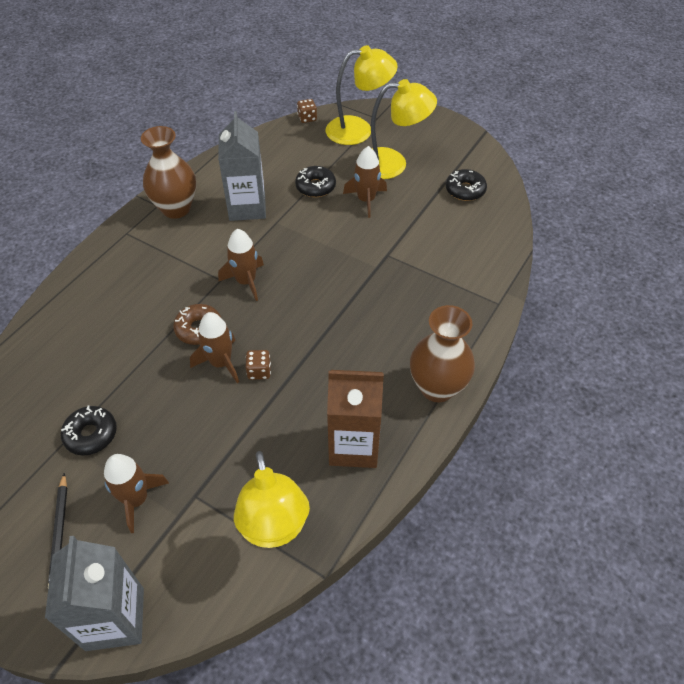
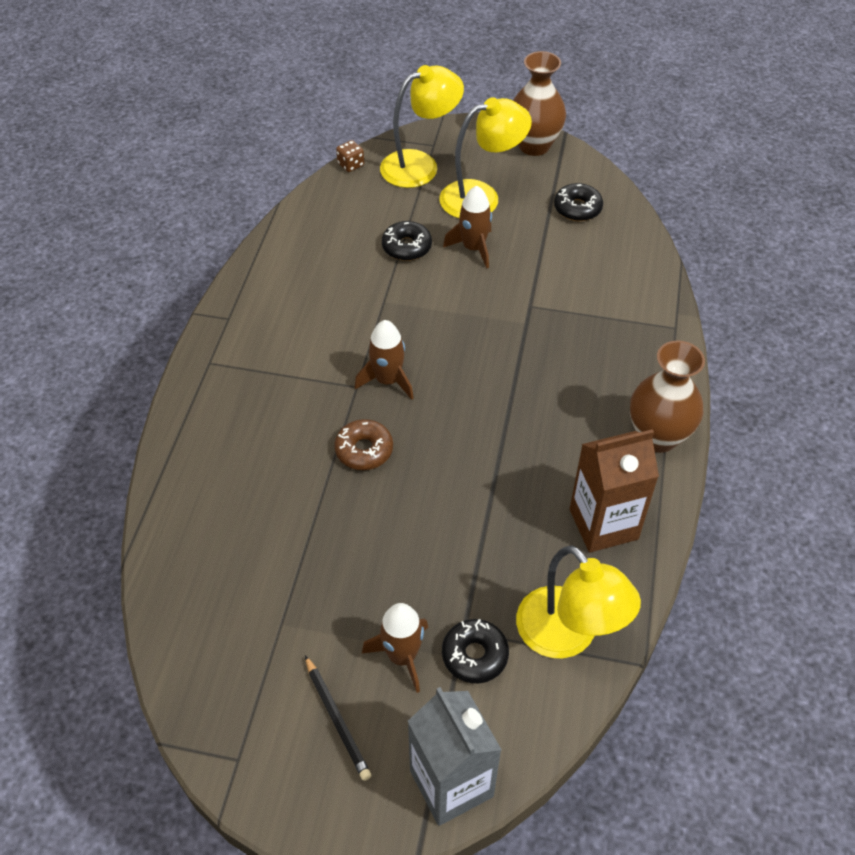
camera: 20 degrees left, 0 degrees up
black donut [61,405,117,455] -> black donut moved to [442,619,509,683]
brown vase [141,126,196,219] -> brown vase moved to [513,51,566,156]
brown rocket [190,312,239,383] -> none
grey carton [218,111,266,221] -> none
brown dice [246,350,271,380] -> none

